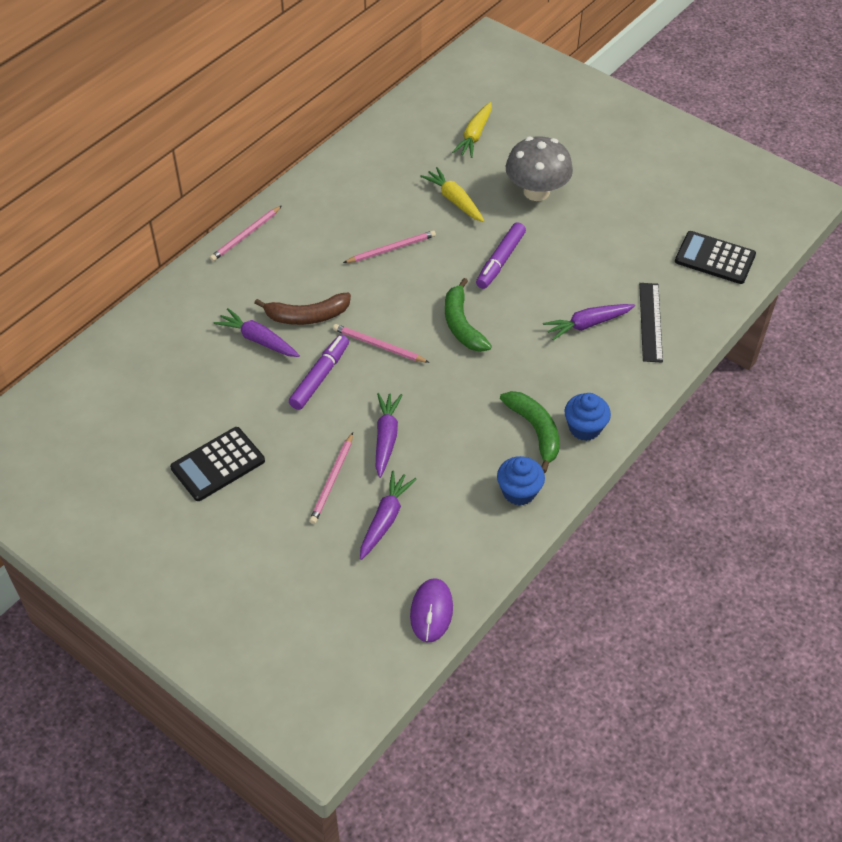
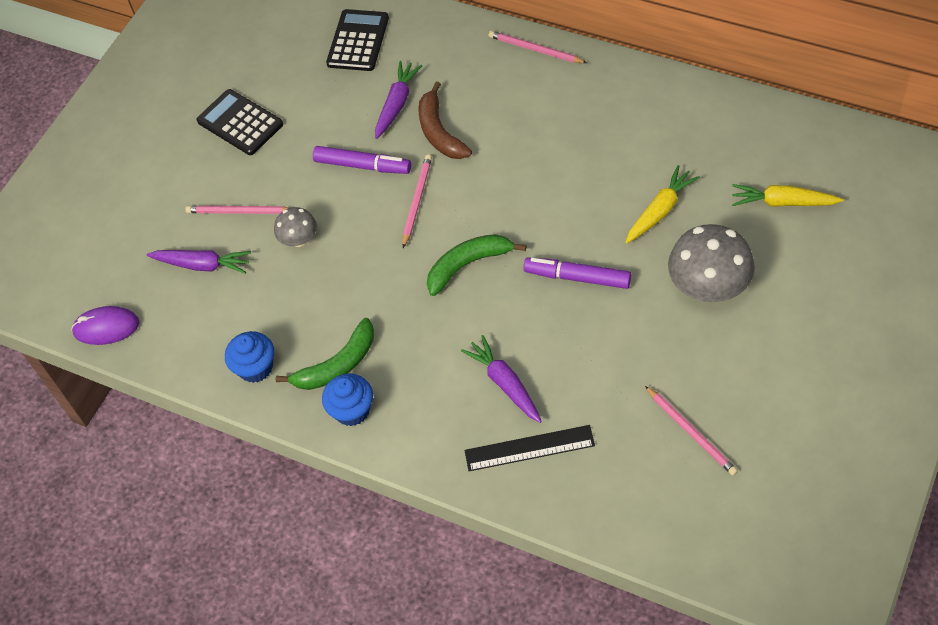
camera: 85 degrees right, 5 degrees up
pink pencil [343,230,436,263] -> pink pencil moved to [645,386,738,476]
purple carrot [376,393,402,478] -> grey mushroom [274,207,317,247]
black calculator [675,231,756,284] -> black calculator moved to [326,9,389,71]

